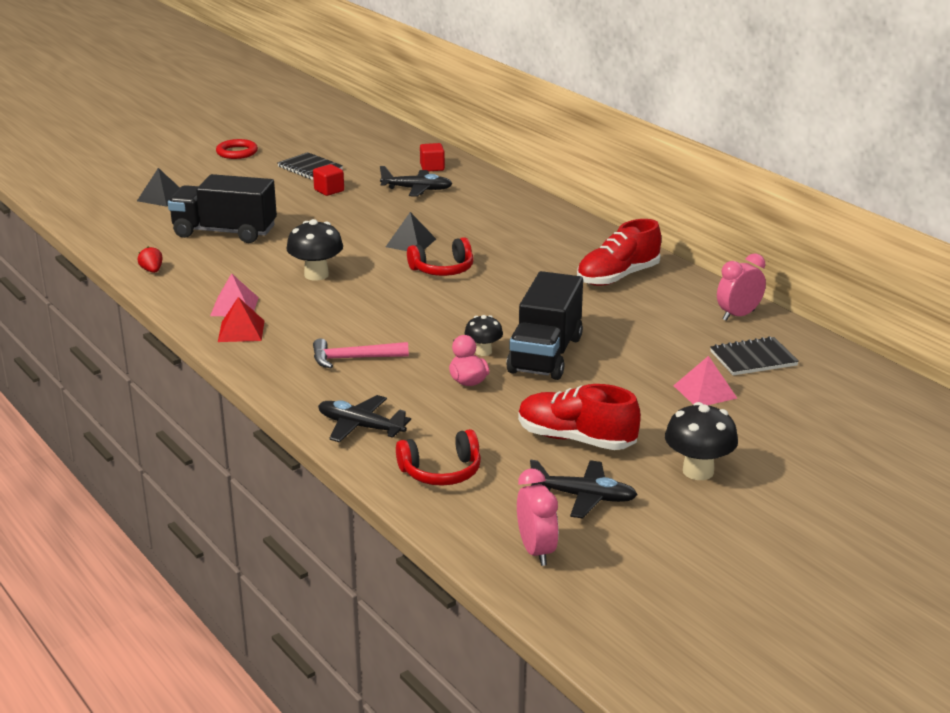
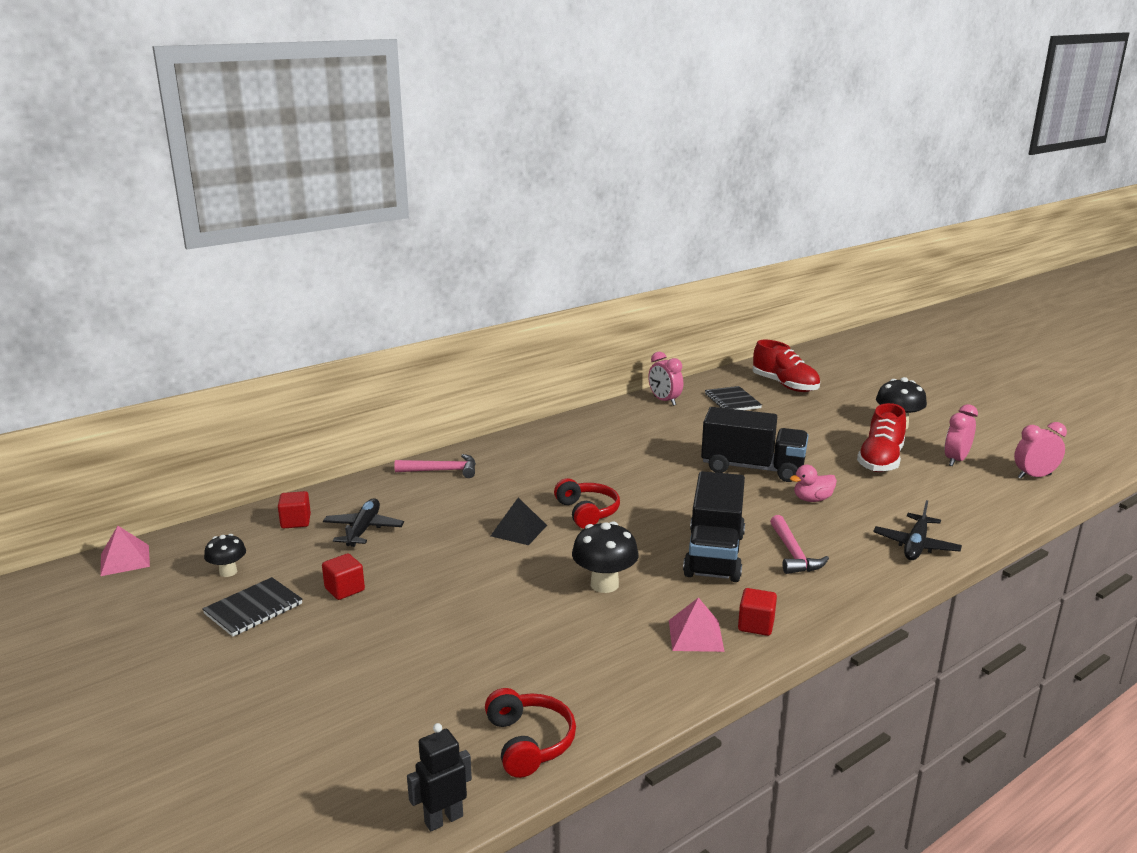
camera: 90 degrees left, 5 degrees down
black pyramid [137,168,180,207] -> none
red strawberry [138,247,163,273] -> none
black truck [168,174,277,243] -> black truck moved to [683,471,745,582]
red ring [216,139,258,159] -> none
red pyramid [218,297,264,342] -> red cube [738,588,777,636]
red headphones [396,429,481,486] -> red headphones moved to [485,688,576,778]
black mushroom [464,315,503,356] -> black mushroom moved to [204,534,246,577]
black plane [530,460,638,519] -> pink clock [945,404,978,466]
red shoe [577,219,661,286] -> red shoe moved to [753,340,820,392]
pink pyramid [673,356,737,405] -> pink pyramid moved to [100,526,150,576]
none -> pink hammer [394,454,476,478]
none -> black robot [407,723,472,831]

